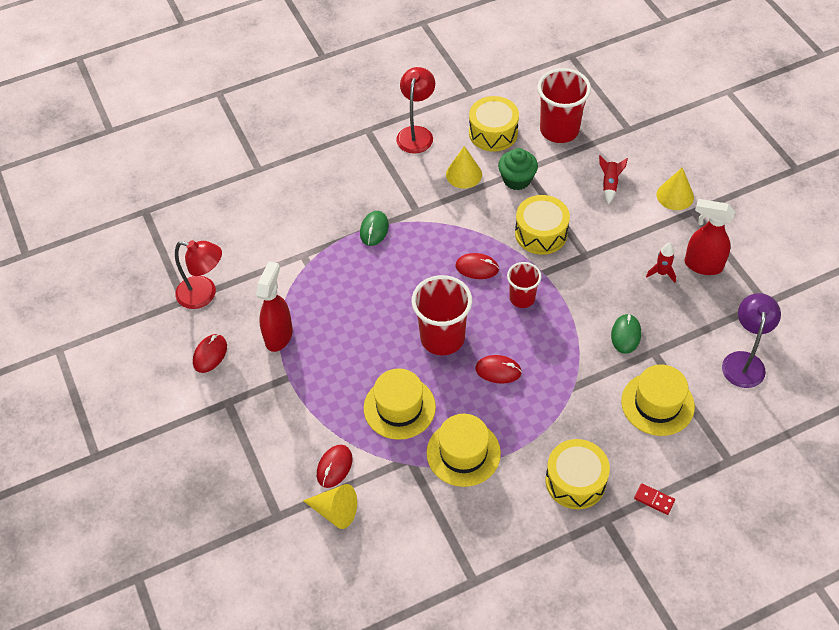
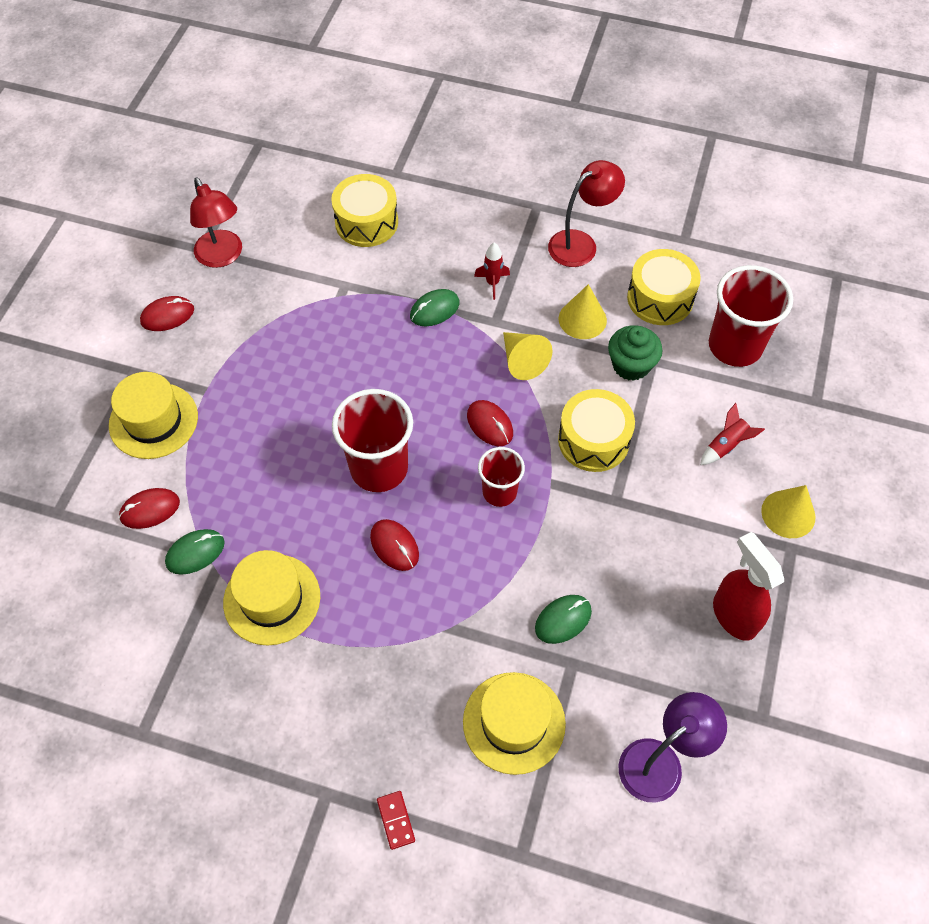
camera: 40 degrees right, 5 degrees up
red spray bottle [256,261,293,352] -> none
yellow cone [303,484,357,529] -> yellow cone moved to [503,332,553,380]
yellow hat [364,368,436,440] -> yellow hat moved to [109,372,198,459]
yellow drum [546,439,610,509] -> yellow drum moved to [331,174,398,247]
red rocket [646,243,676,283] -> red rocket moved to [474,243,510,300]
none -> green mouse [165,529,225,575]

